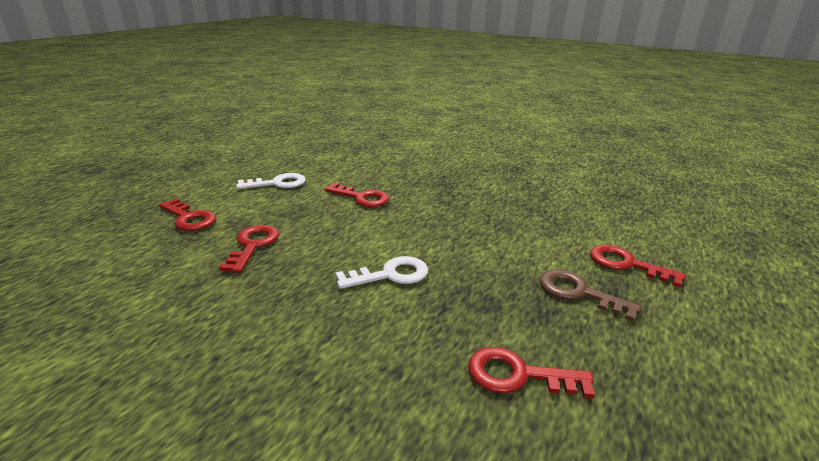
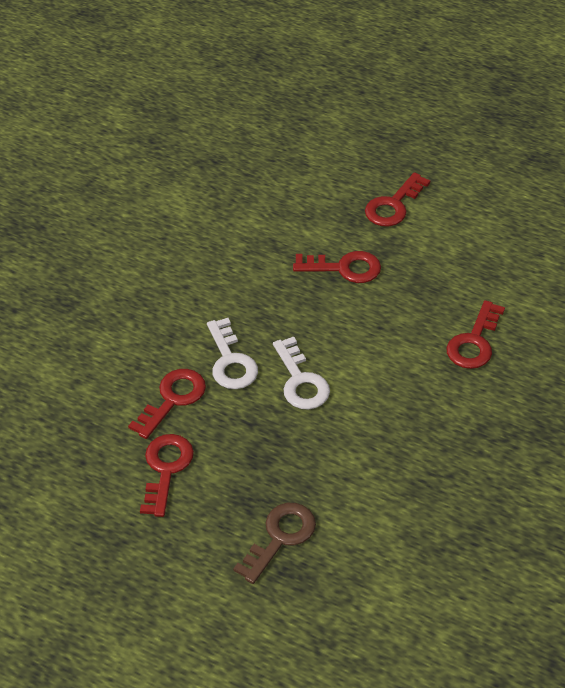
camera: 90 degrees right, 20 degrees up
white key [236,173,305,189] -> white key moved to [207,318,258,389]
red key [590,245,686,287] -> red key moved to [128,369,206,439]

